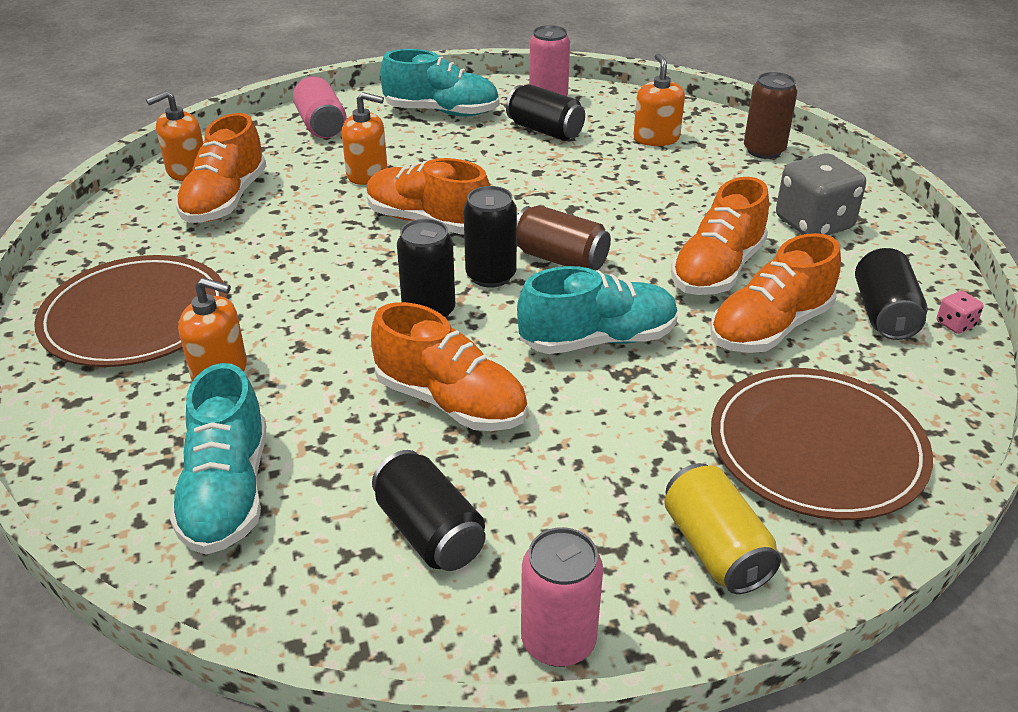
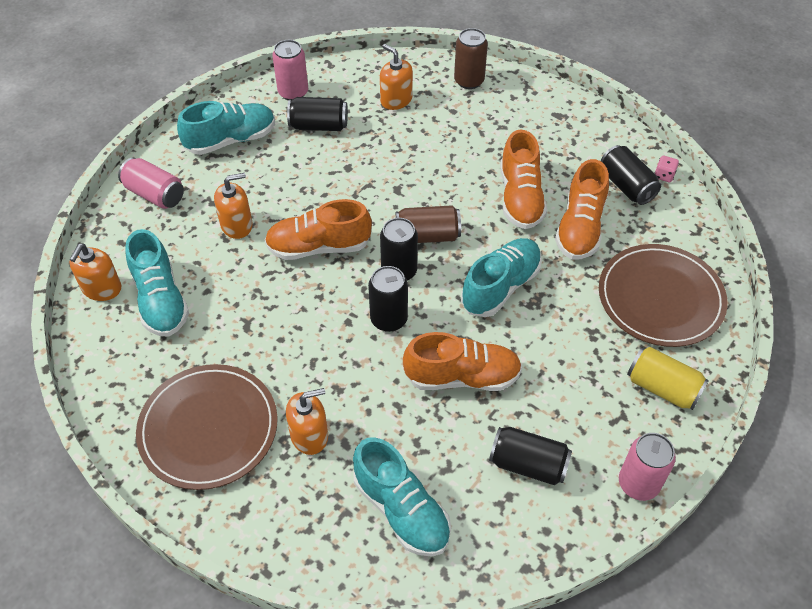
camera: 35 degrees left, 15 degrees up
orange shoe [176,113,266,223] -> turquoise shoe [125,229,189,337]
grey dice [776,153,866,235] -> none

